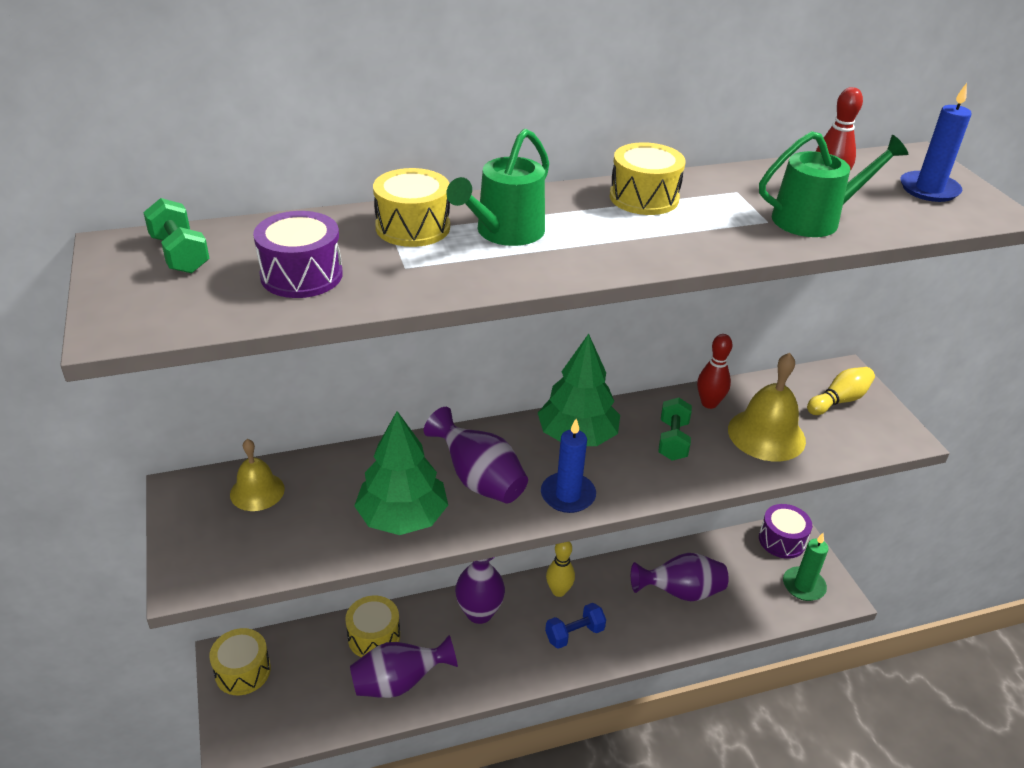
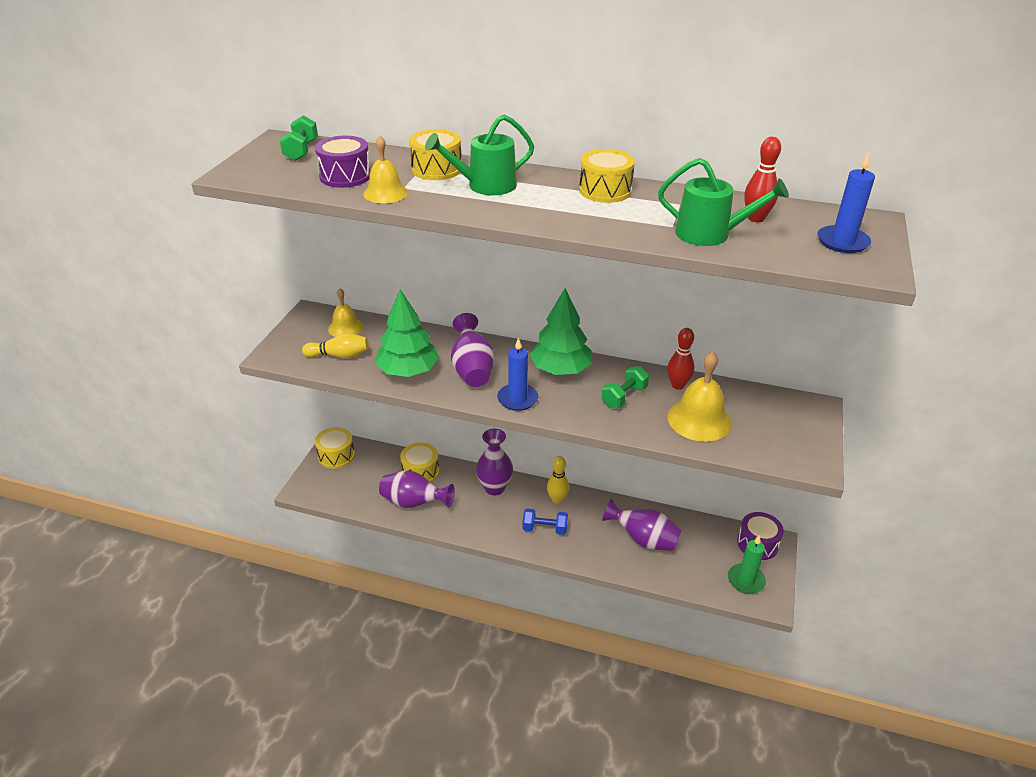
camera: 35 degrees right, 0 degrees up
yellow bowling pin [807,367,875,415] -> yellow bowling pin moved to [302,333,369,358]
none -> yellow bell [363,136,408,203]

